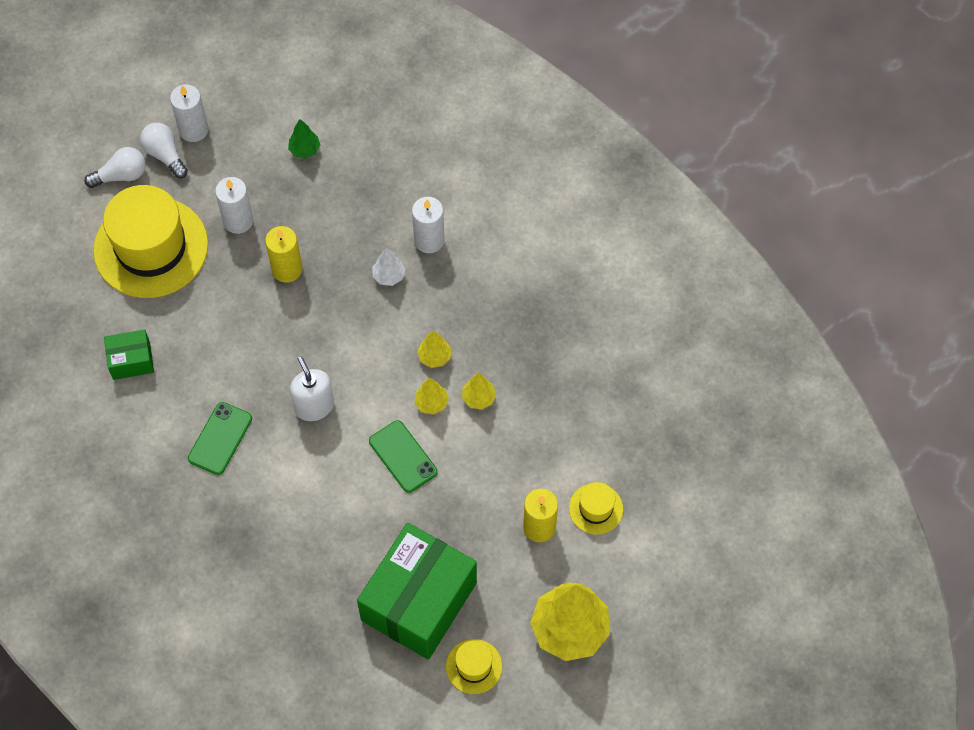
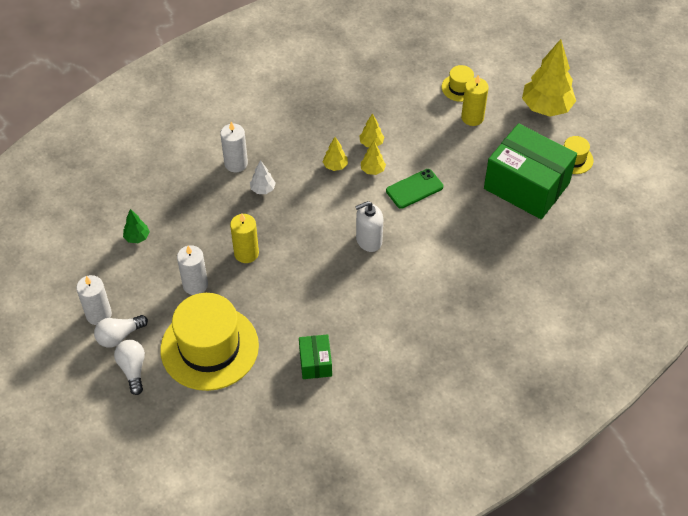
camera: 85 degrees left, 10 degrees down
green phone [188,402,252,475] -> none

